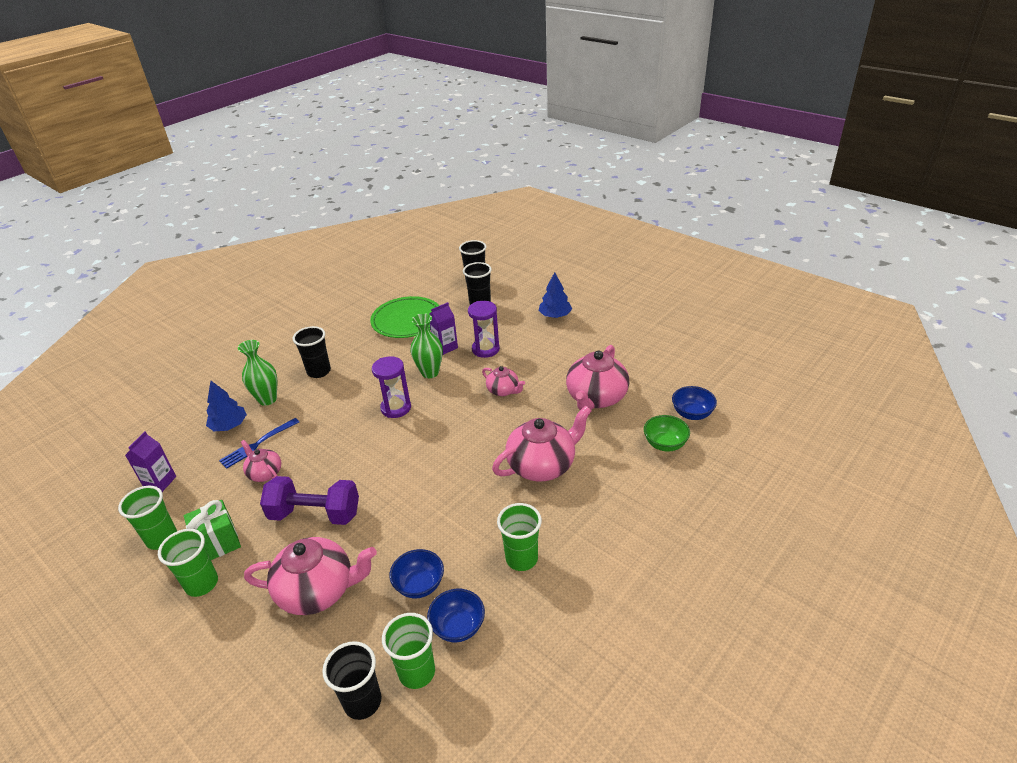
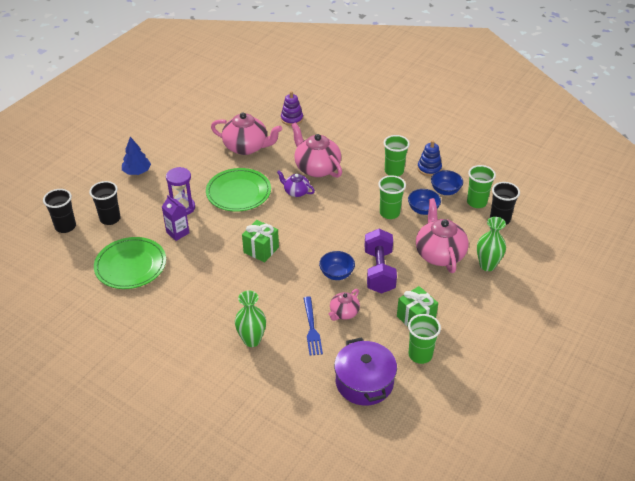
camera: 100 degrees left, 5 degrees up
purple carton [125,431,176,492] -> purple pot [334,337,397,406]
green cup [158,529,218,597] -> green cup moved to [378,175,406,219]
blue tree [206,381,247,431] -> none
blue fork [219,418,299,469] -> blue fork turned 45 degrees clockwise [303,296,323,356]
black cup [293,326,331,378] -> none
purple hourglass [372,356,411,418] -> green gift [242,220,279,262]
green vase [410,313,443,378] -> green vase moved to [477,217,506,271]
pink teapot [482,366,525,396] -> green plate [206,168,271,212]
green bowl [644,415,690,452] -> purple stacking toy [281,91,303,126]
blue bowl [672,386,717,420] -> blue bowl moved to [319,251,355,280]
none -> purple teapot [277,170,315,197]
none -> blue stacking toy [417,140,442,176]

